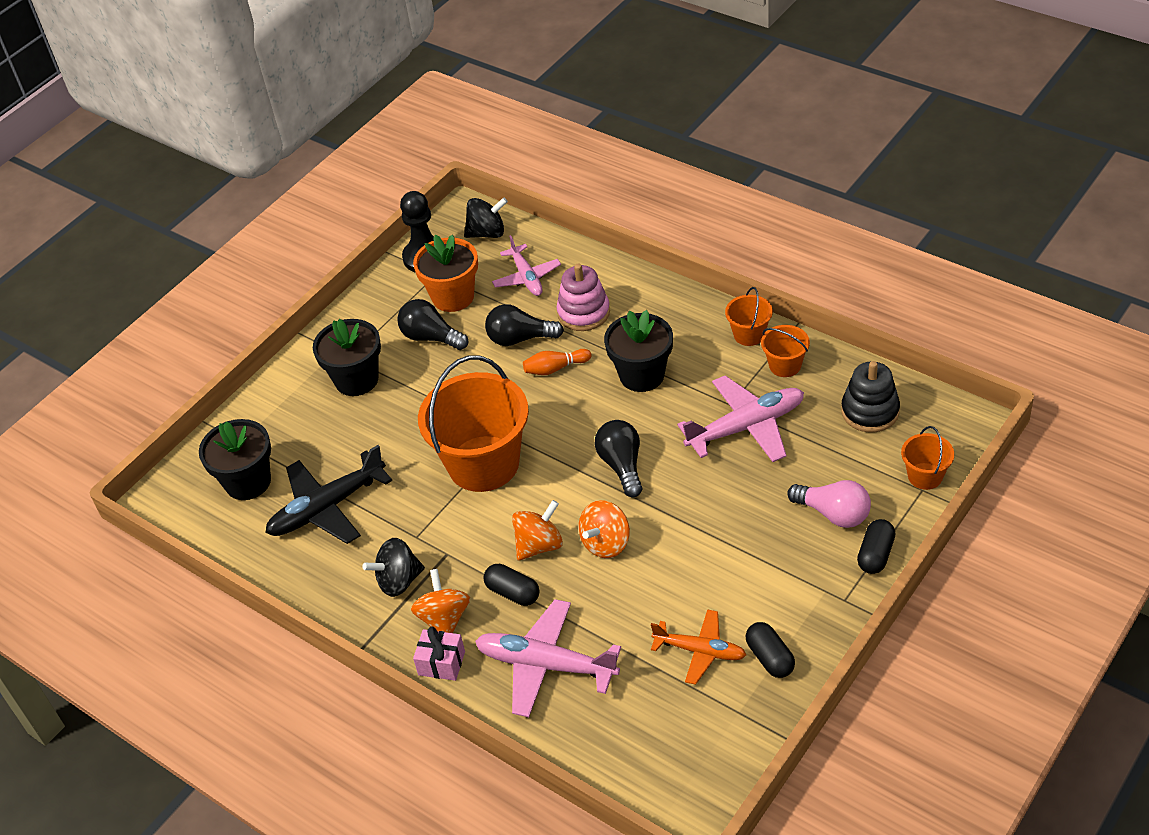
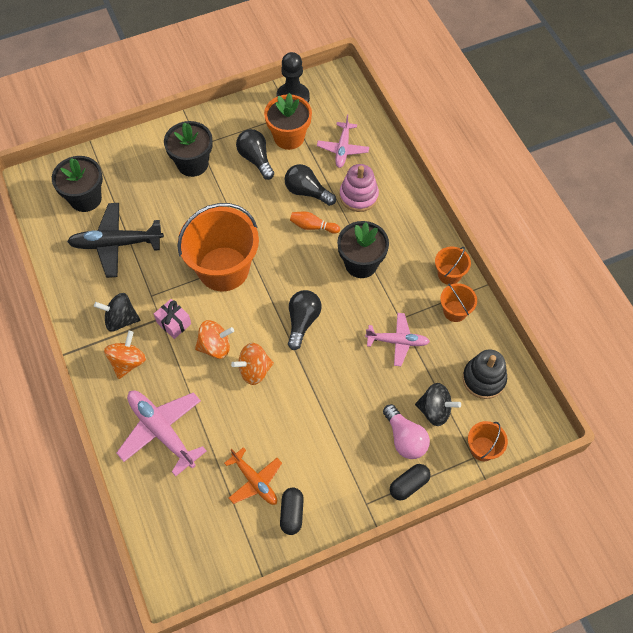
camera: 25 degrees right, 15 degrees up
pink gift [413,626,465,681] -> pink gift moved to [154,299,191,339]
black spinning top [464,197,508,238] -> black spinning top moved to [415,383,461,426]
black capsule [484,564,539,606] -> none
pink plane [677,375,804,462] -> pink plane [365,313,430,366], size x0.64

